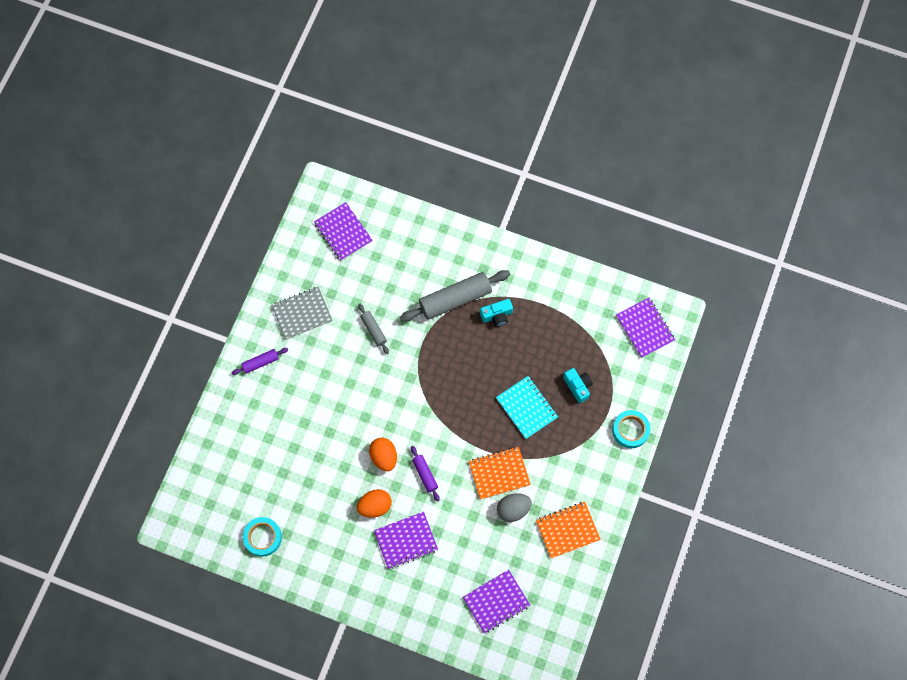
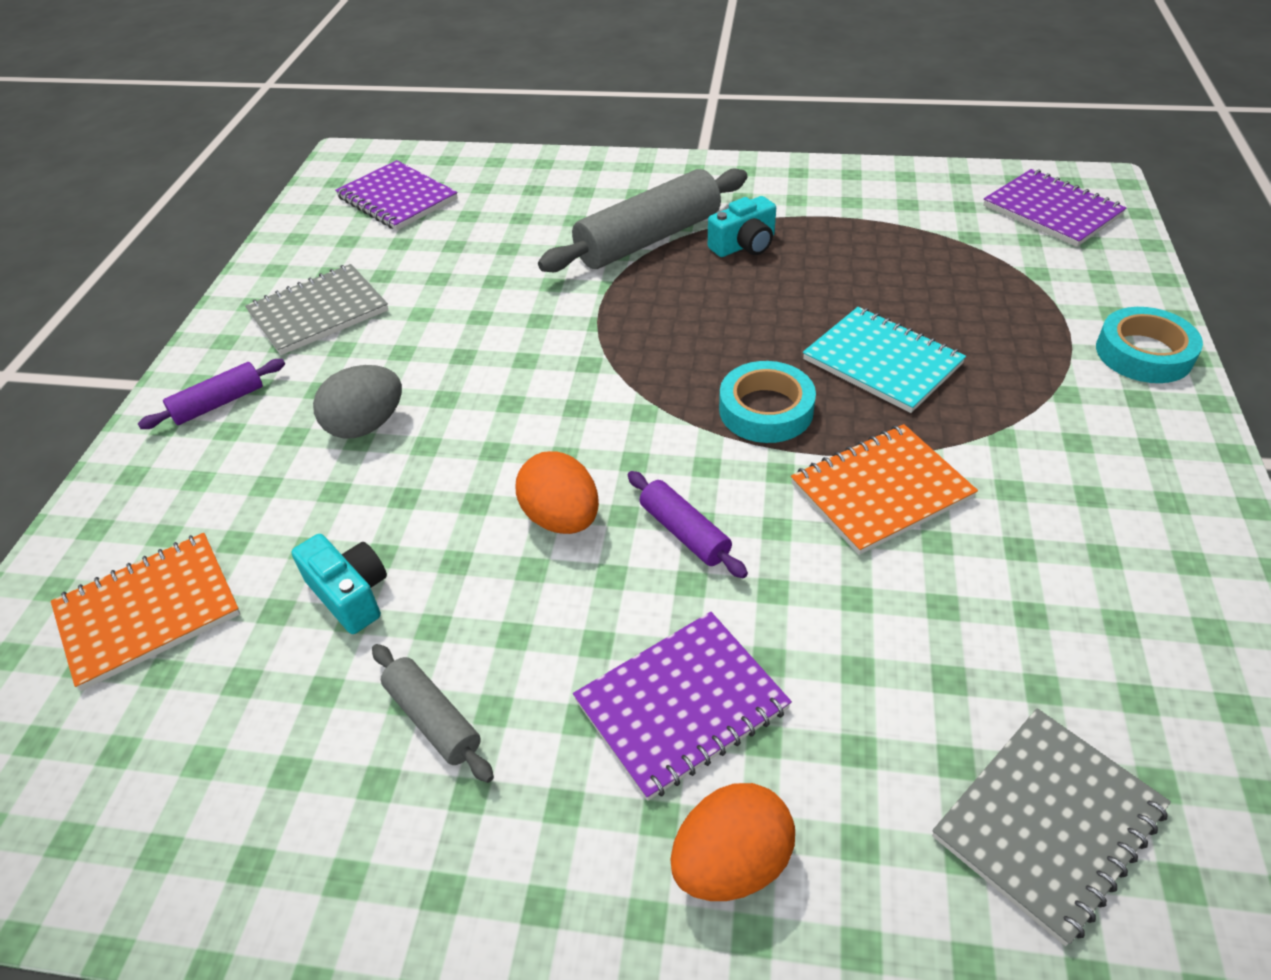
camera: 10 degrees left, 25 degrees down
turquoise tape [243,517,282,557] -> turquoise tape moved to [719,361,816,443]
orange egg [356,489,392,518] -> orange egg moved to [670,783,795,901]
grey rolling pin [358,304,389,354] -> grey rolling pin moved to [372,644,494,783]
purple notebook [463,569,530,633] -> grey notebook [932,708,1171,946]
grey egg [497,493,532,522] -> grey egg moved to [313,365,402,439]
orange notebook [536,502,601,558] -> orange notebook moved to [51,533,240,691]
turquoise camera [563,368,593,403] -> turquoise camera moved to [292,534,387,634]

